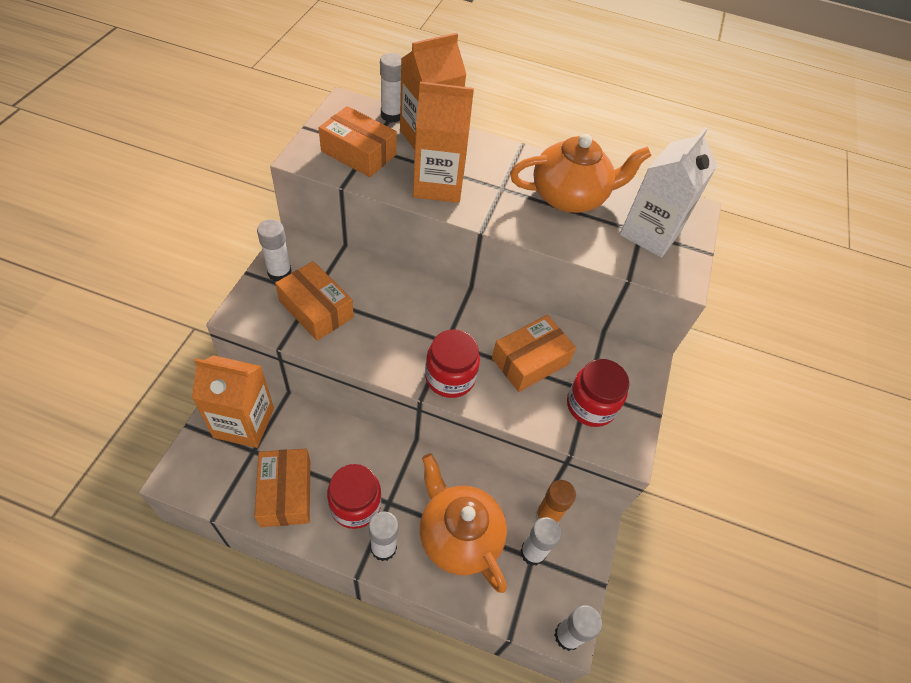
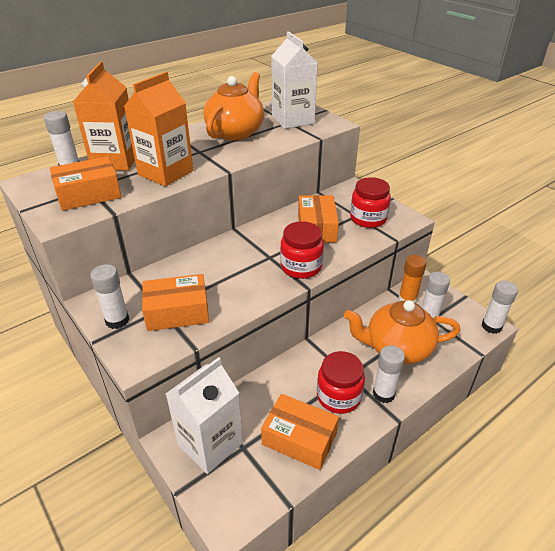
camera: 50 degrees left, 15 degrees down
orange carton [192,355,274,448] -> white carton [166,357,243,474]

